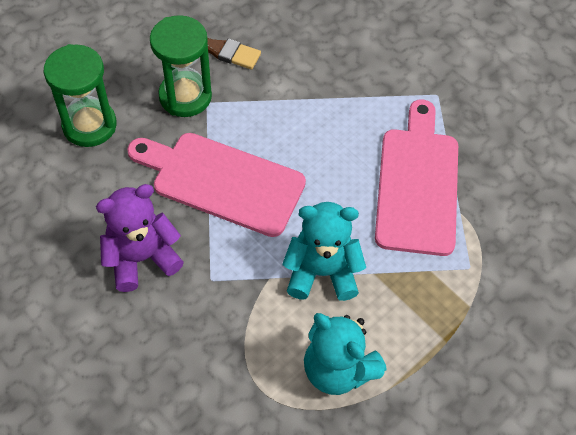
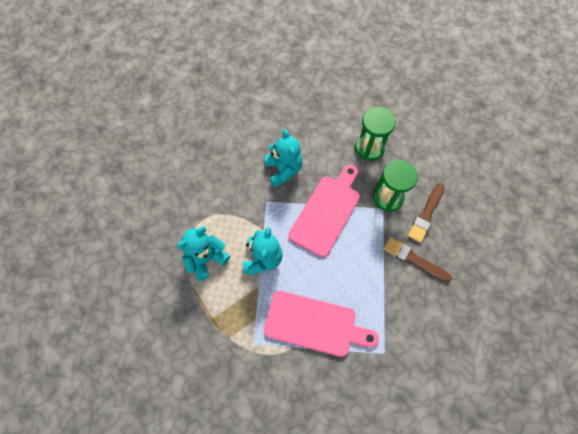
camera: 100 degrees right, 10 degrees up
purple teddy bear [96,184,184,292] -> turquoise teddy bear [265,129,303,188]
none -> brown brush [383,237,452,282]

